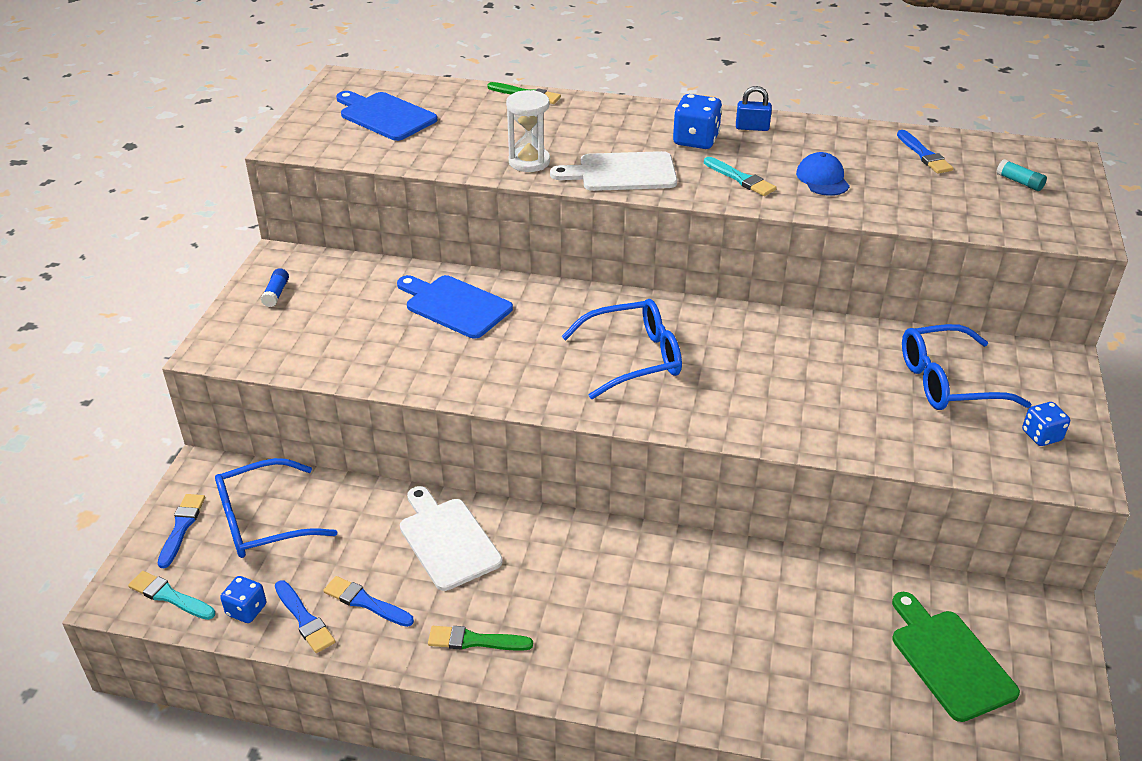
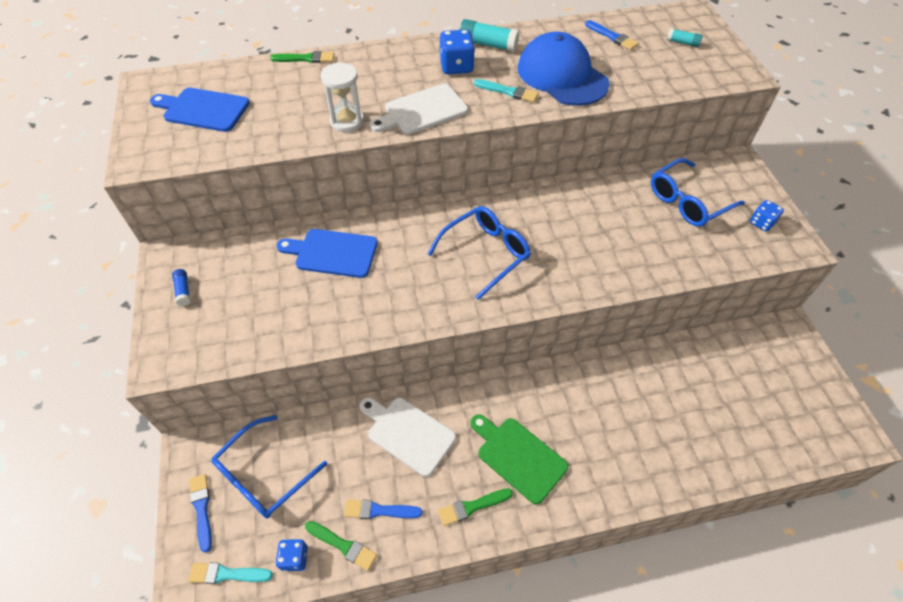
camera: 25 degrees left, 15 degrees up
blue brush [275,580,335,653] -> green brush [305,521,377,571]
blue padlock [736,86,772,131] -> turquoise glue stick [459,19,520,52]
blue cap [796,152,850,196] -> blue cap [518,32,610,106], size x2.10
green cutting board [892,592,1020,722] -> green cutting board moved to [470,414,568,504]

